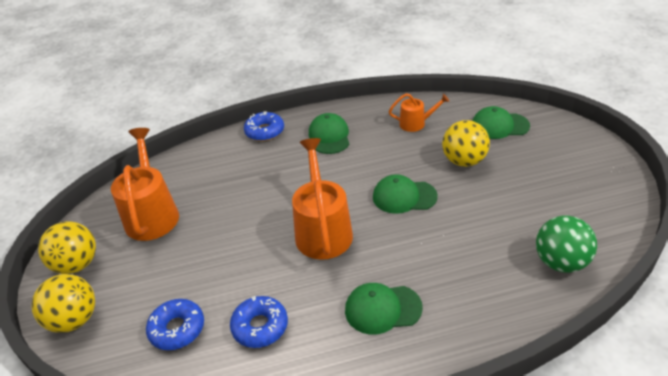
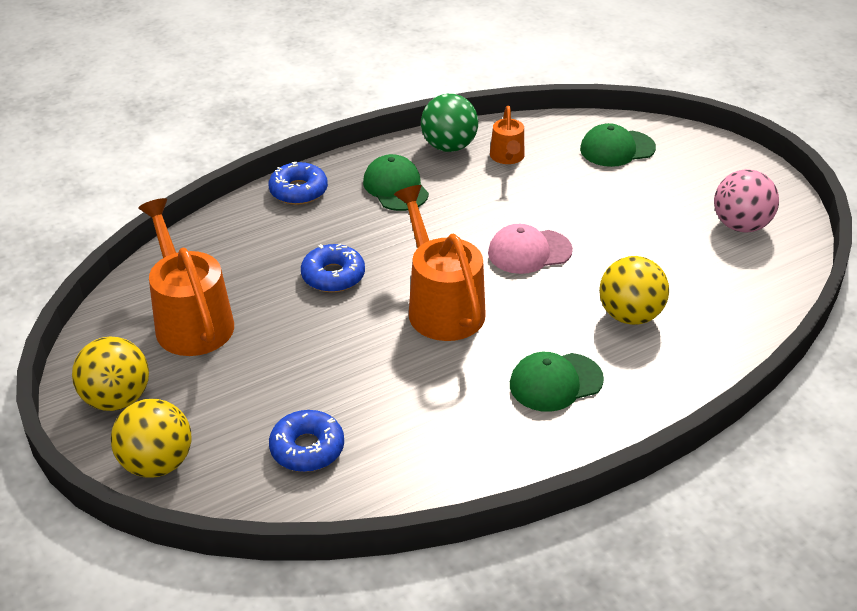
camera: 20 degrees left, 0 degrees up
blue donut [230,296,288,348] -> blue donut moved to [301,244,365,292]
green cap [373,174,438,214] -> pink cap [488,224,573,274]
orange watering can [389,93,449,132] -> orange watering can turned 105 degrees clockwise [490,106,524,164]
yellow ball [442,120,490,167] -> yellow ball moved to [599,256,669,325]
green ball [536,216,597,273] -> green ball moved to [421,94,478,152]
none -> pink ball [714,169,779,233]

